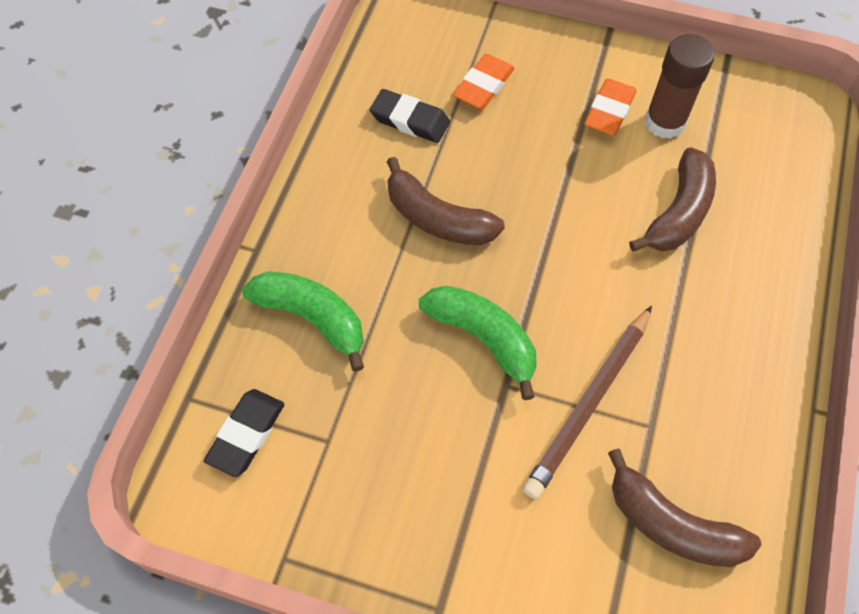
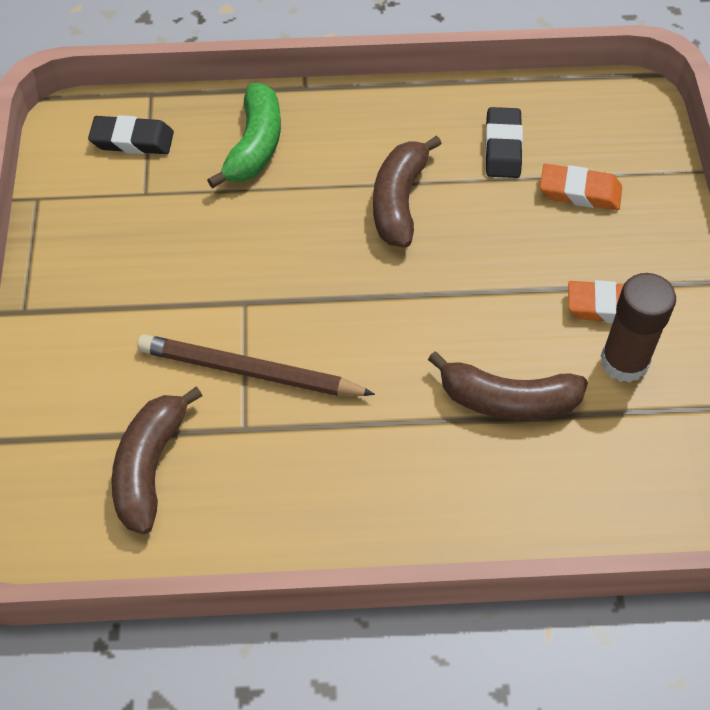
camera: 70 degrees right, 5 degrees down
green banana [419,286,537,400] -> none

